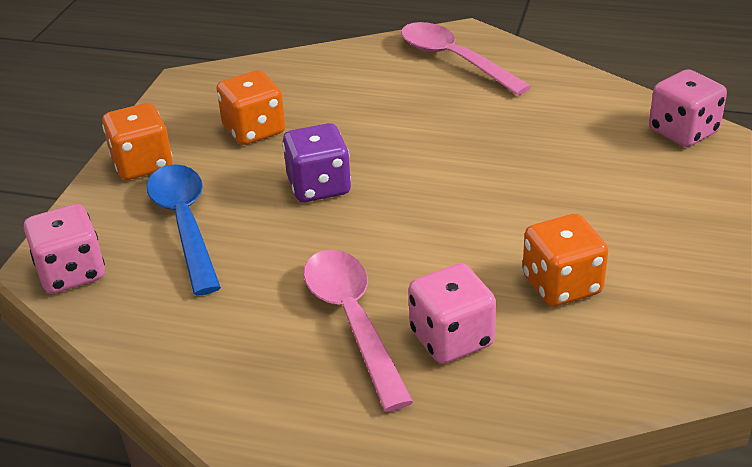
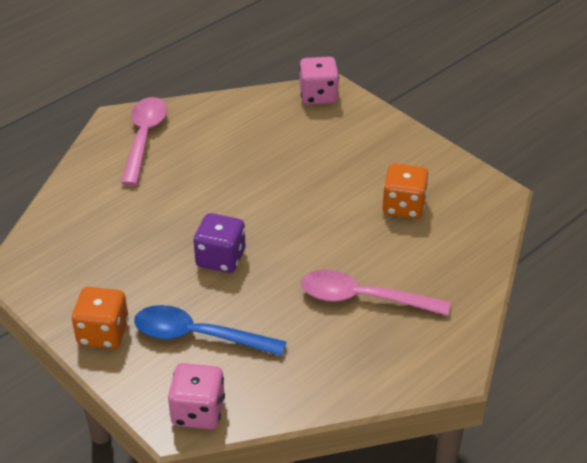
camera: 60 degrees left, 5 degrees up
orange dice [217,70,285,145] -> none
pink spoon [401,22,531,95] -> pink spoon turned 105 degrees clockwise [121,97,167,186]
pink dice [408,263,496,364] -> none

